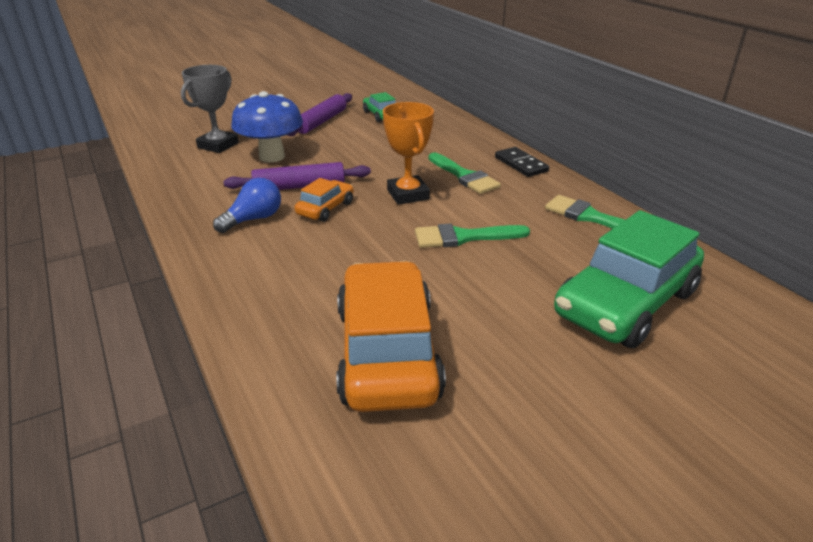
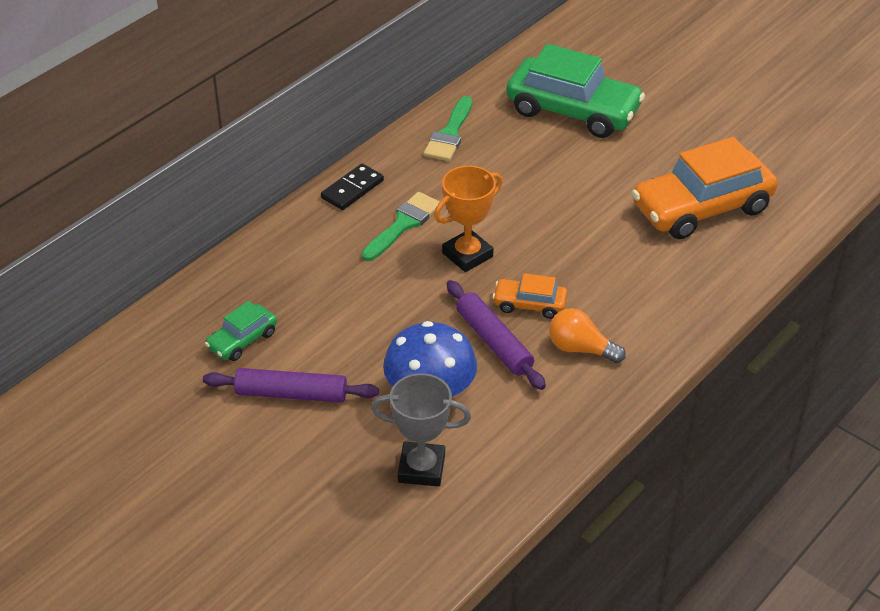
camera: 110 degrees left, 10 degrees up
blue light bulb [213,178,281,233] -> orange light bulb [549,308,626,363]
green brush [415,223,530,248] -> none

